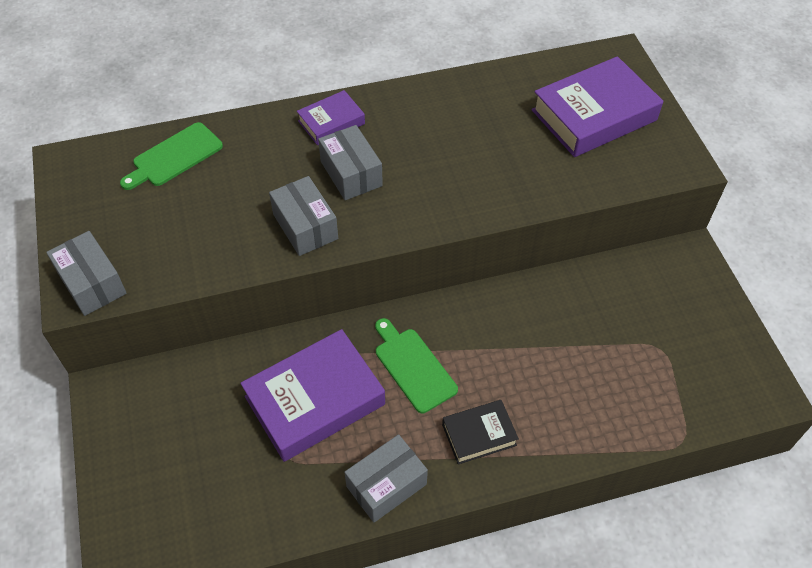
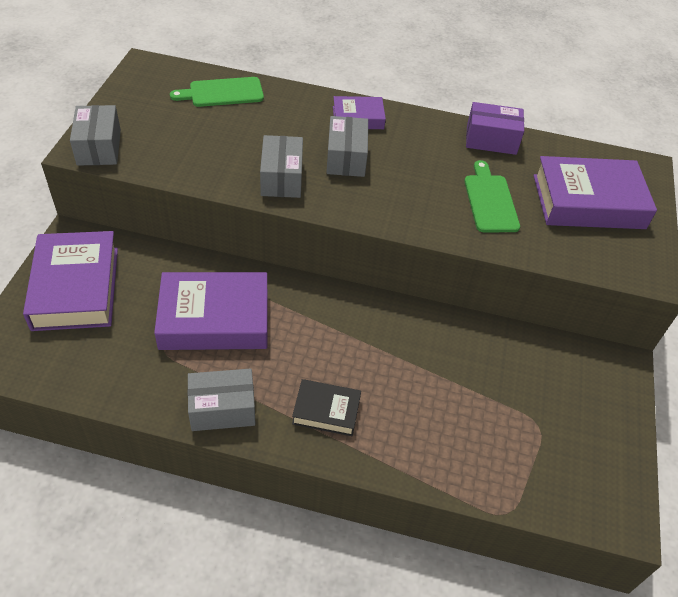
camera: 25 degrees right, 5 degrees down
green cutting board [375,318,458,413] -> green cutting board moved to [464,160,520,232]
none -> purple book [23,231,118,331]
none -> purple box [466,102,524,155]

